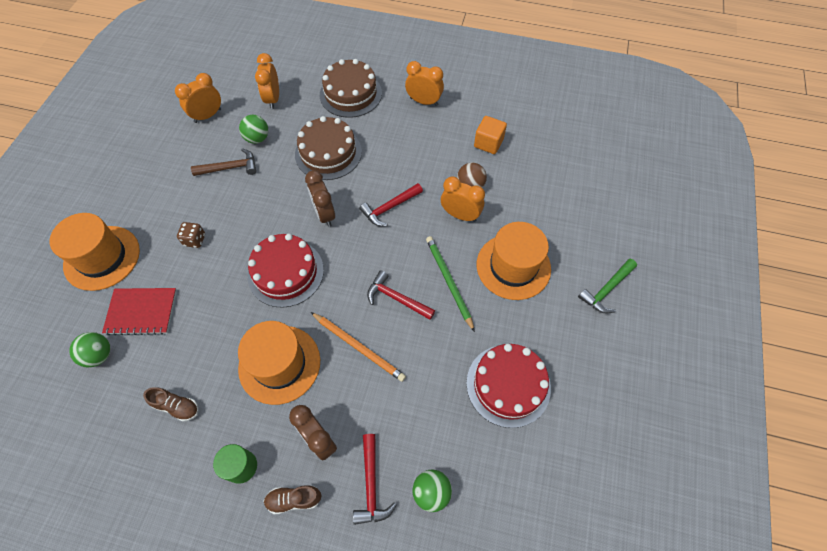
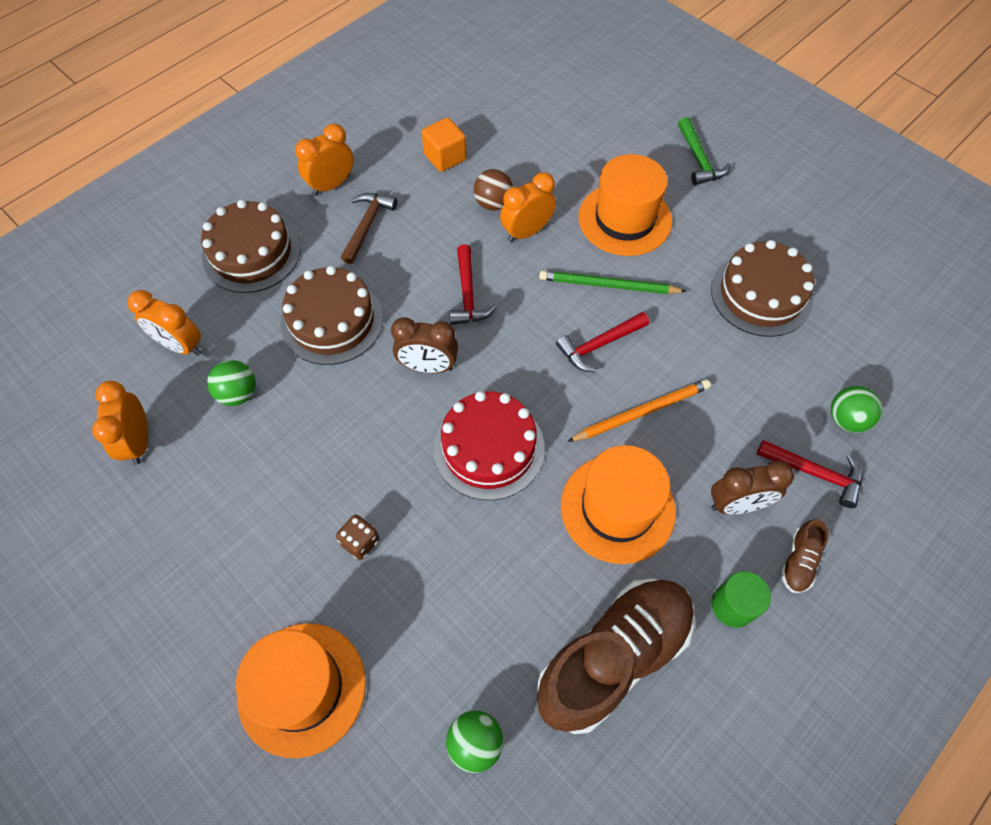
camera: 60 degrees left, 0 degrees up
red notebook [102,288,177,335] -> none
brown shoe [143,387,199,422] -> brown shoe [536,579,695,734], size x2.44
brown hammer [191,148,256,176] -> brown hammer moved to [341,193,397,264]
red cake [466,344,551,428] -> brown cake [711,240,815,337]

